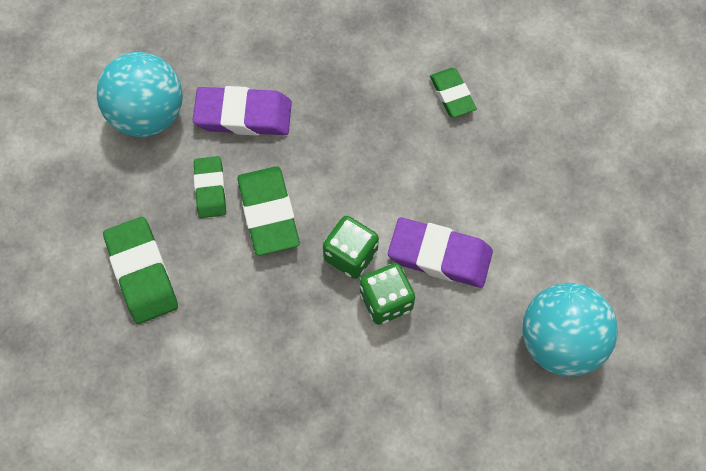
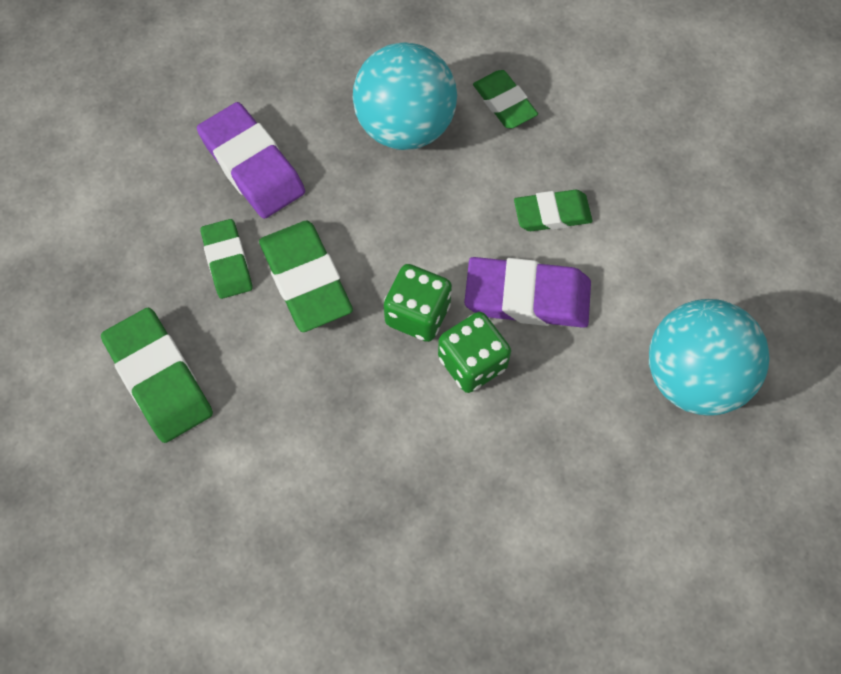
camera: 10 degrees left, 0 degrees up
turquoise ball [97,52,183,137] -> turquoise ball moved to [353,43,457,150]
purple eraser [193,86,292,136] -> purple eraser turned 60 degrees clockwise [197,102,305,219]
none -> green eraser [514,190,593,231]

